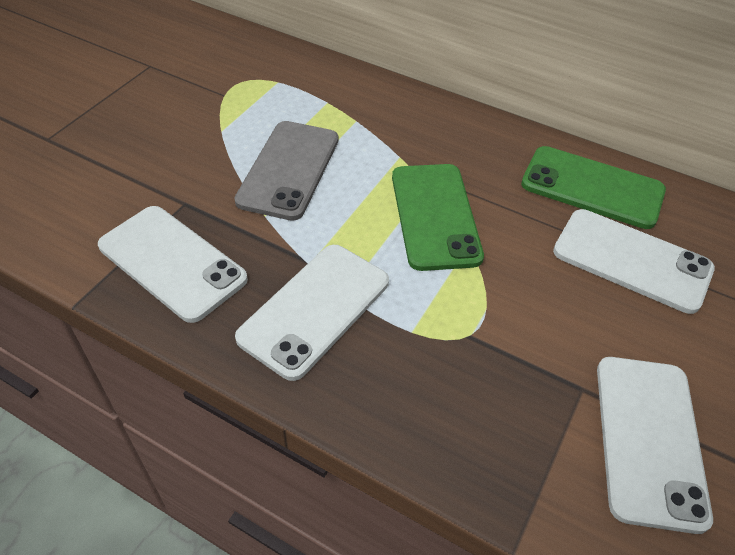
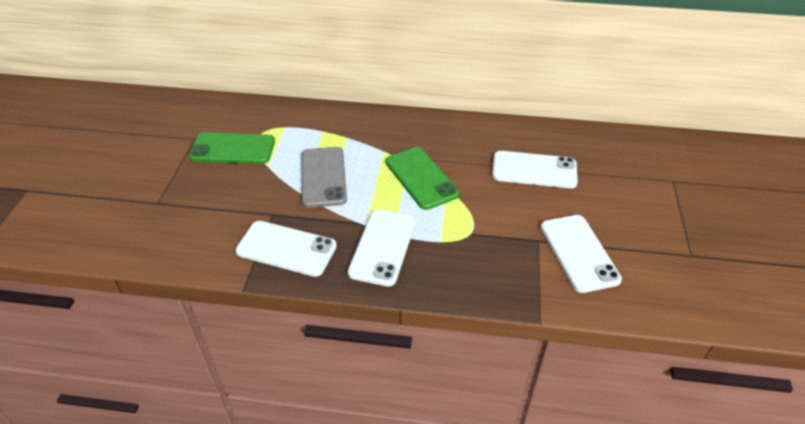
camera: 20 degrees left, 5 degrees down
green phone [521,146,666,229] -> green phone moved to [189,132,275,164]

